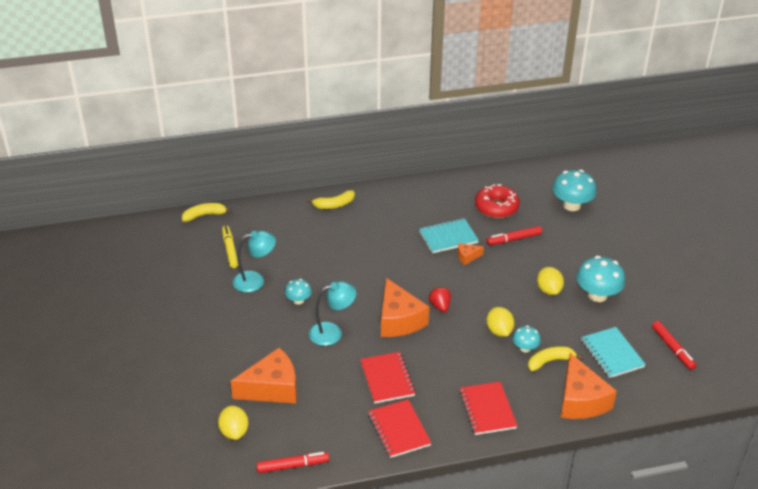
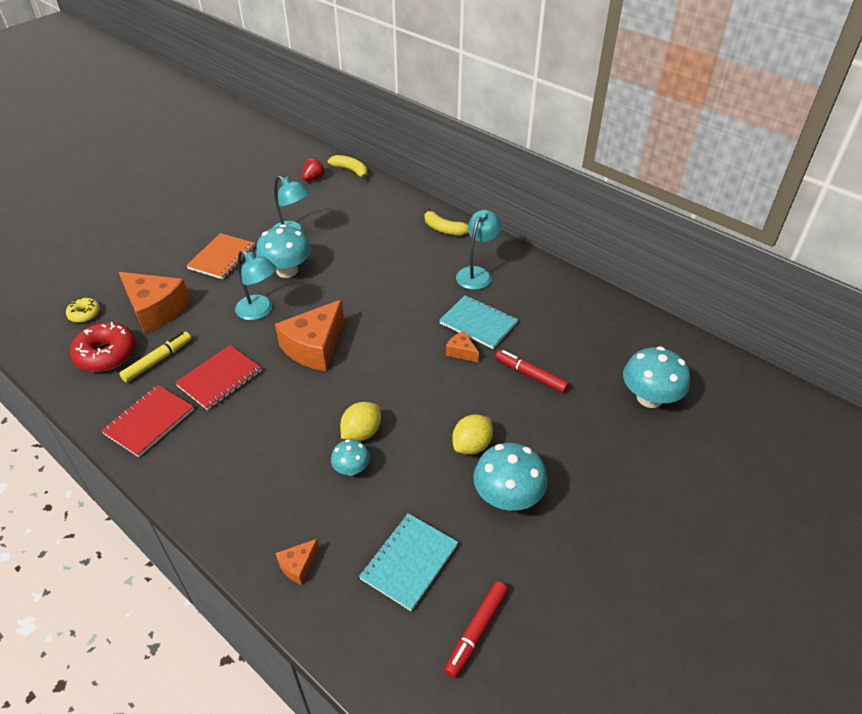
camera: 55 degrees right, 5 degrees up
yellow lemon [218,406,248,440] -> yellow donut [66,298,100,323]
yellow marker [222,225,239,268] -> yellow marker moved to [119,332,191,382]
red marker [256,452,329,473] -> none
turquoise mushroom [285,279,312,305] -> turquoise mushroom [256,224,311,278], size x1.80
red strawberry [429,286,451,312] -> red strawberry moved to [302,157,325,181]
red notebook [459,382,517,435] -> none
red donut [475,184,520,218] -> red donut moved to [70,322,136,372]
yellow banana [528,346,583,372] -> none
orange cheese [561,353,617,419] -> orange cheese [275,539,319,585], size x0.46
none -> orange notebook [186,233,255,279]
none -> turquoise lamp [456,210,502,290]

